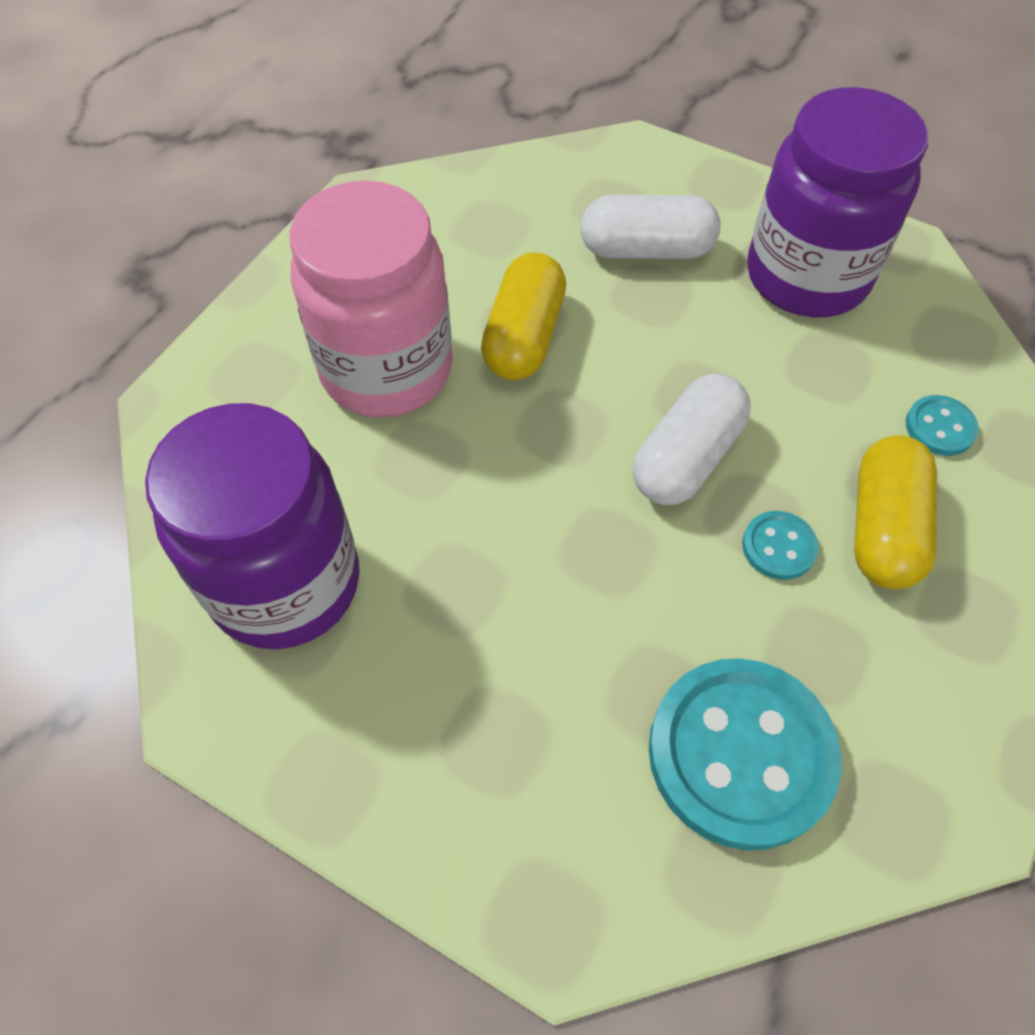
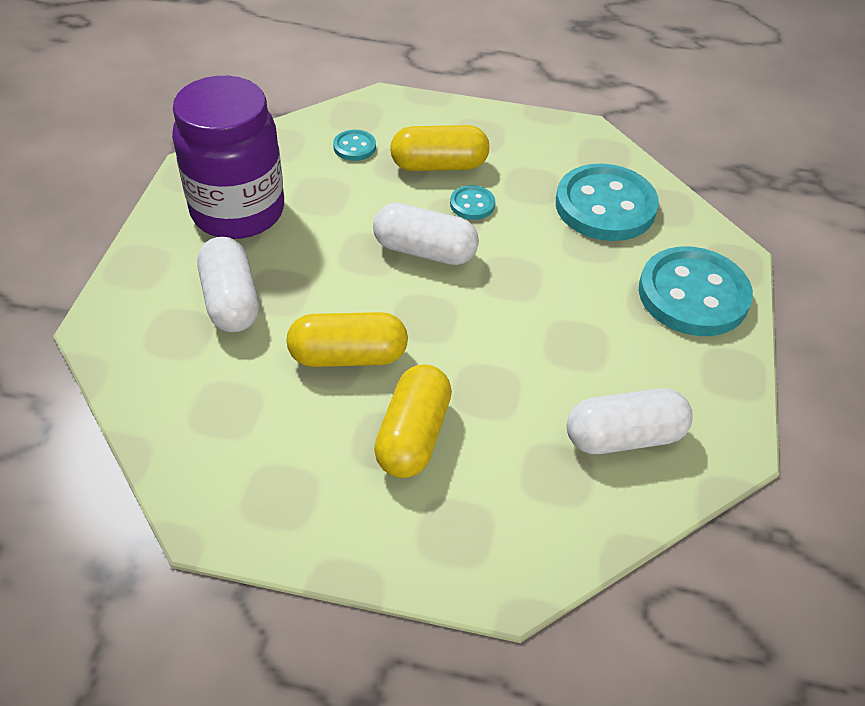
camera: 110 degrees left, 10 degrees down
purple jar [145,403,359,649] -> white capsule [567,388,693,454]
pink jar [290,181,453,418] -> yellow capsule [374,364,452,478]
none -> turquoise button [639,247,753,336]

